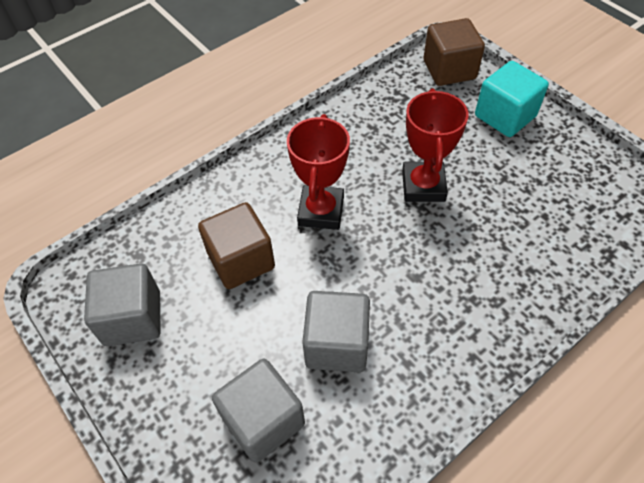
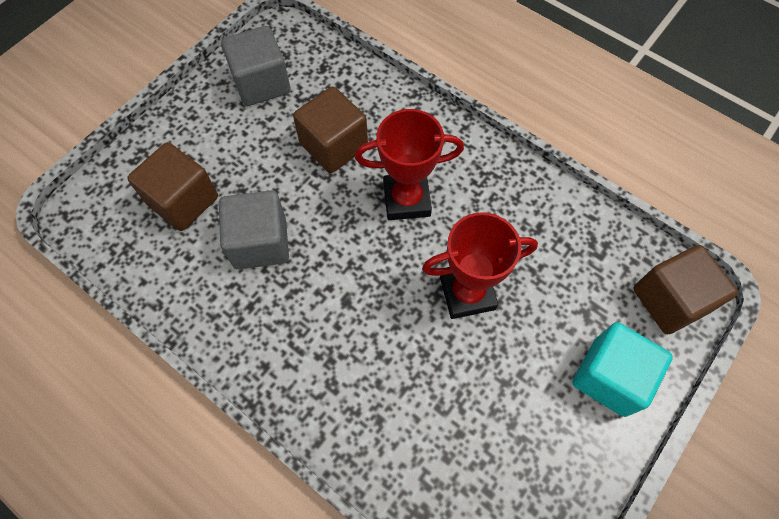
camera: 75 degrees right, 10 degrees up
grey cube [212,359,305,463] -> brown cube [127,142,218,231]

